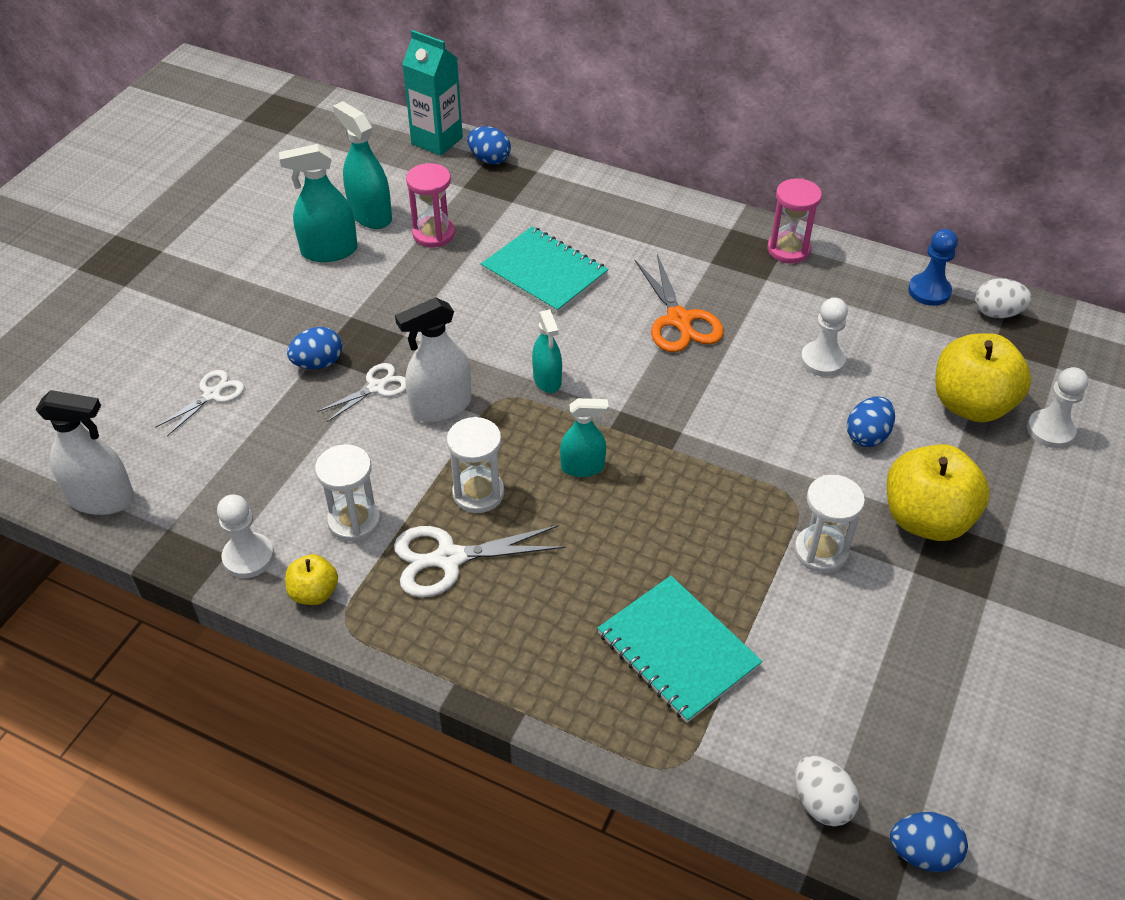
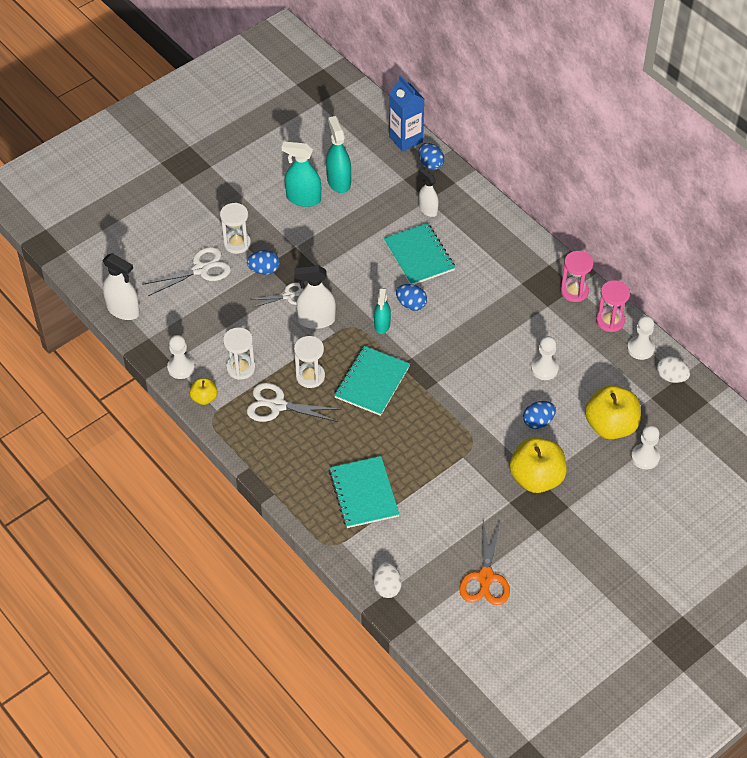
camera: 25 degrees right, 5 degrees up
white scissors [155,370,245,436] -> white scissors [142,247,231,296], size x1.60
turquoise carton [402,30,463,156] -> blue carton [389,75,424,152]
pink hourglass [406,163,455,247] -> pink hourglass moved to [596,280,630,332]
turquoise spray bottle [560,398,609,477] -> turquoise notebook [334,346,410,416]
orange scissors [634,254,724,352] -> orange scissors moved to [459,520,510,605]
white hourglass [794,475,865,573] -> white hourglass moved to [220,203,251,254]
blue egg [890,812,968,872] -> blue egg moved to [396,284,427,311]
blue pawn [908,229,958,306] -> white pawn [627,316,655,360]
none -> white spray bottle [419,168,439,217]

